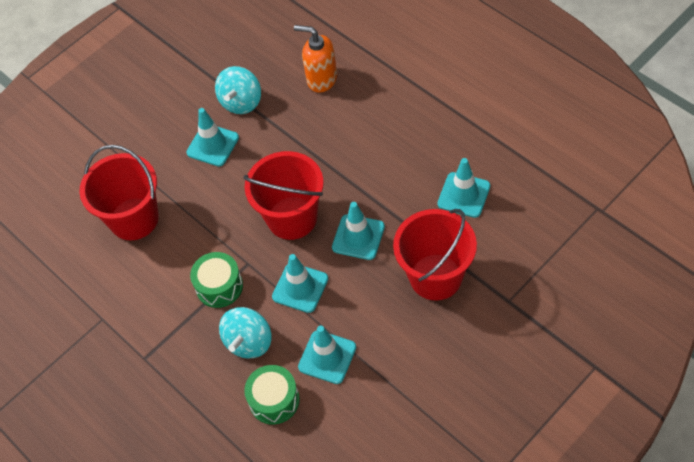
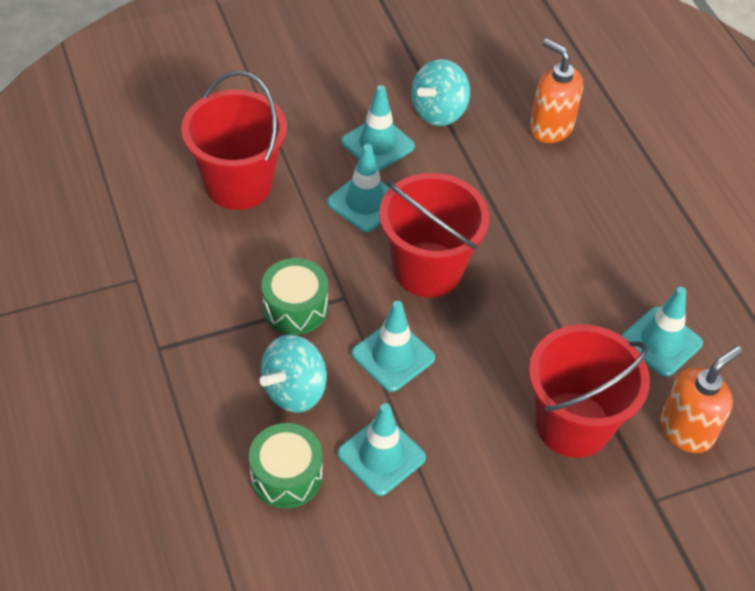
camera: 15 degrees right, 5 degrees down
turquoise traffic cone [332,202,385,260] -> turquoise traffic cone moved to [327,144,390,232]
none -> orange soap dispenser [660,346,742,453]

